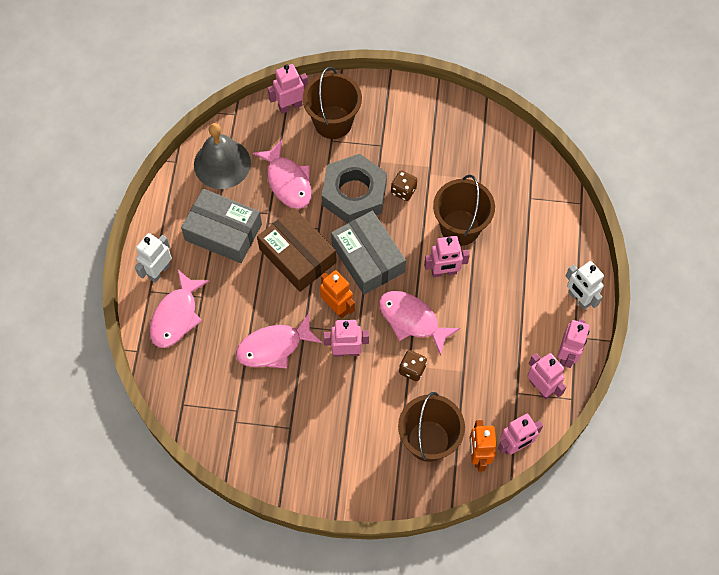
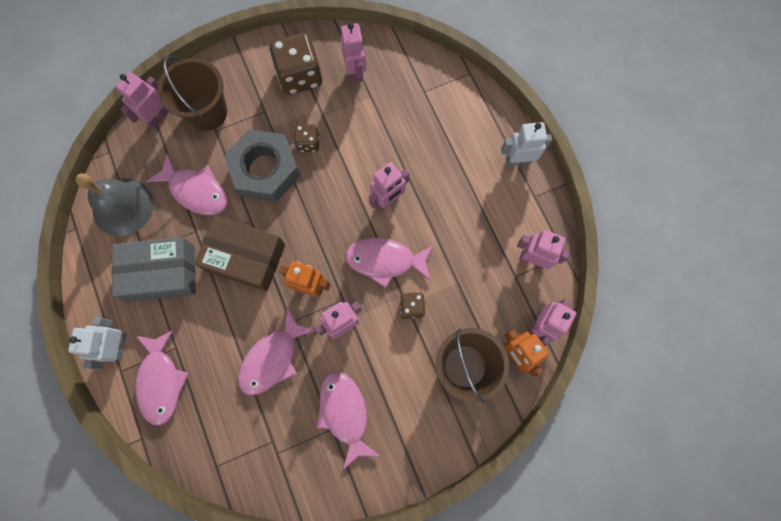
camera: 30 degrees left, 10 degrees up
grey box [331,211,406,295] -> none
brown bucket [433,175,495,246] -> none
pink robot [558,319,590,368] -> pink robot moved to [341,23,366,83]
white robot [566,261,604,310] -> white robot turned 150 degrees clockwise [501,122,552,166]
none -> brown dice [269,33,322,95]
none -> pink fish [316,371,380,470]

